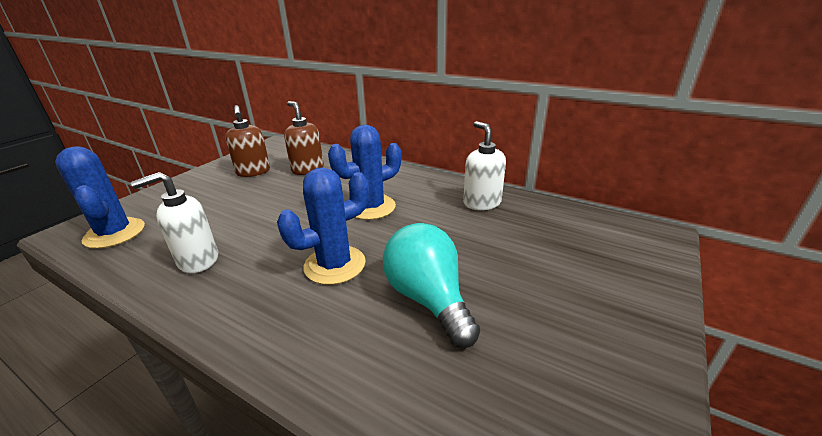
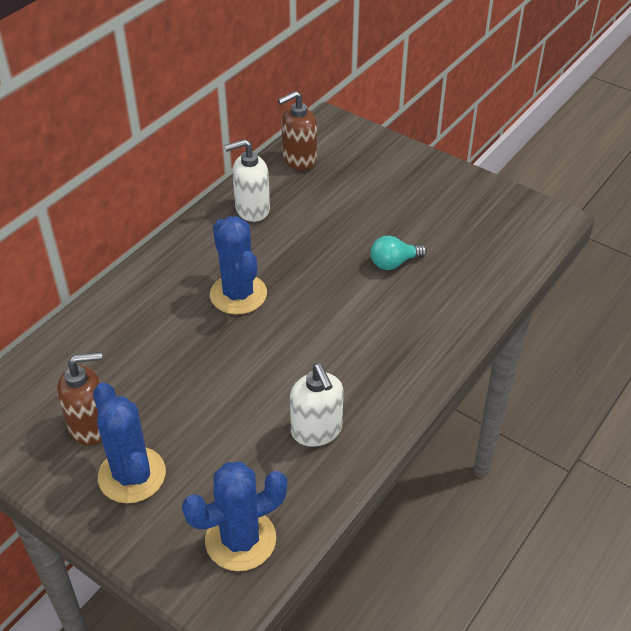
camera: 85 degrees left, 15 degrees up
blue cactus [277,167,369,285] -> blue cactus moved to [93,382,166,503]
brown soap dispenser [284,101,324,175] -> brown soap dispenser moved to [278,91,317,170]
turquoise light bulb [383,223,480,348] -> turquoise light bulb [371,235,427,270], size x0.57

